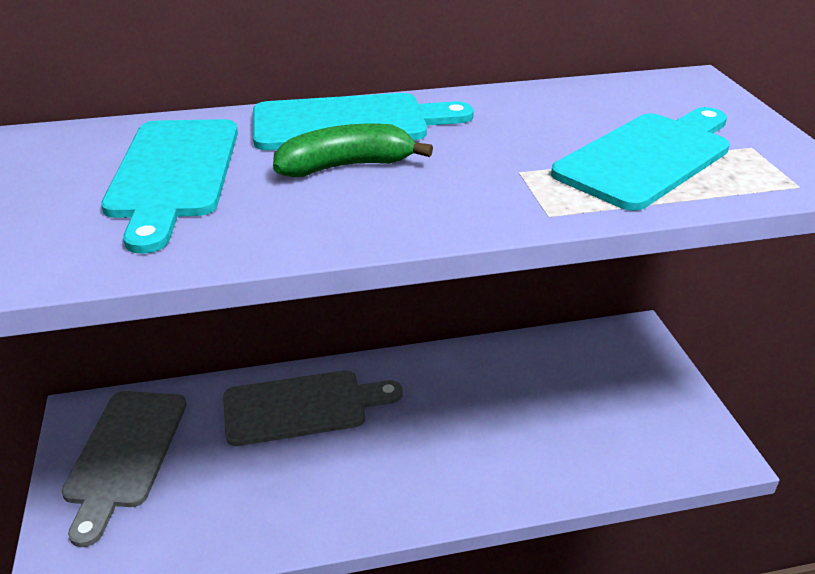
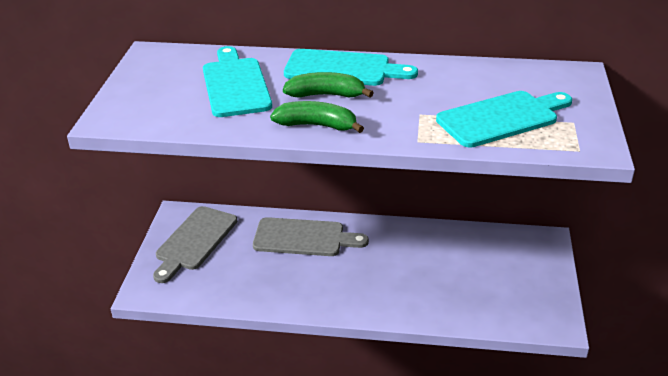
camera: 20 degrees right, 0 degrees up
turquoise cutting board [101,119,238,254] -> turquoise cutting board turned 150 degrees clockwise [203,46,272,117]
none -> green banana [270,101,364,133]

